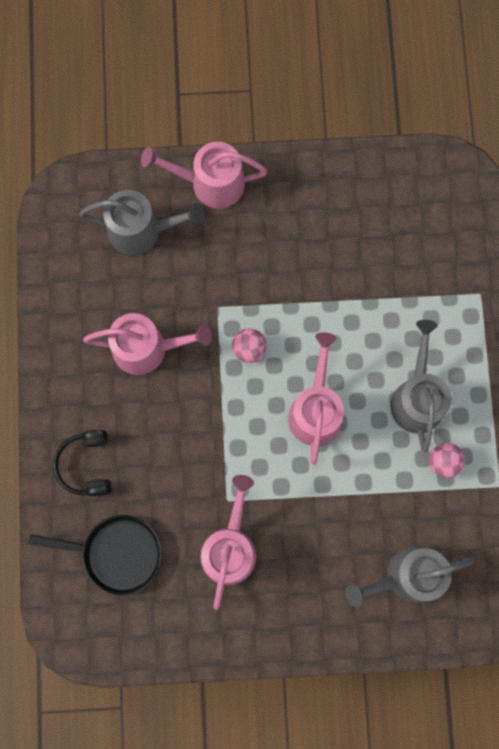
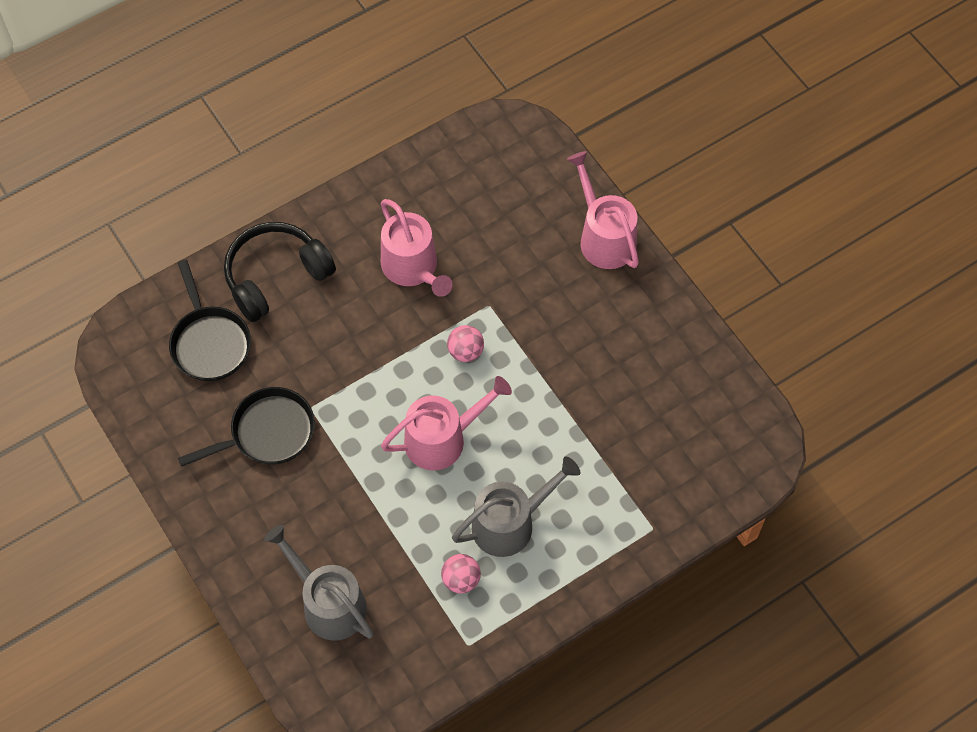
camera: 60 degrees right, 15 degrees down
black headphones [53,430,112,496] -> black headphones [224,222,336,322], size x1.55
grey watering can [79,190,204,255] -> none
pink watering can [200,475,256,610] -> black pan [178,387,315,467]

